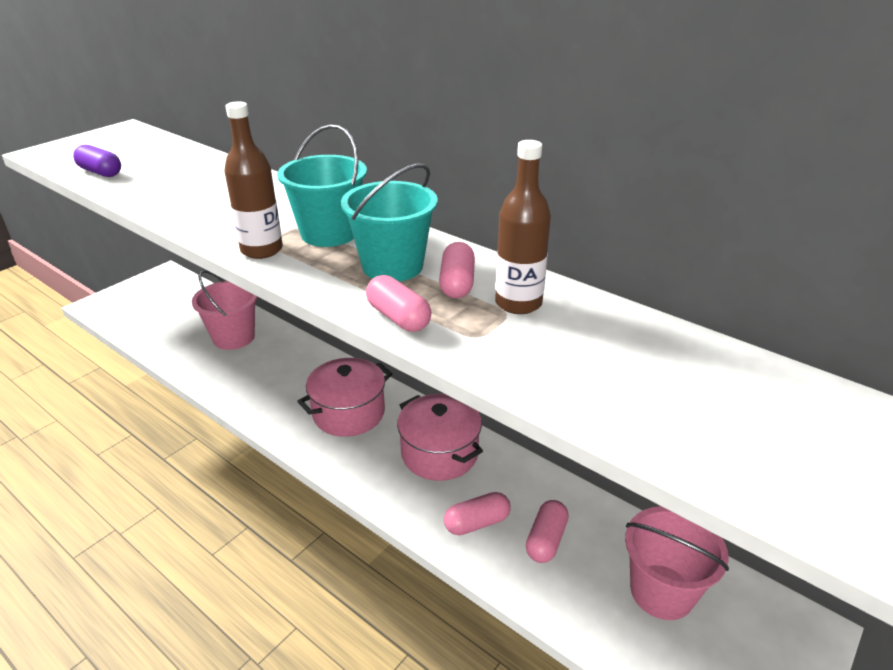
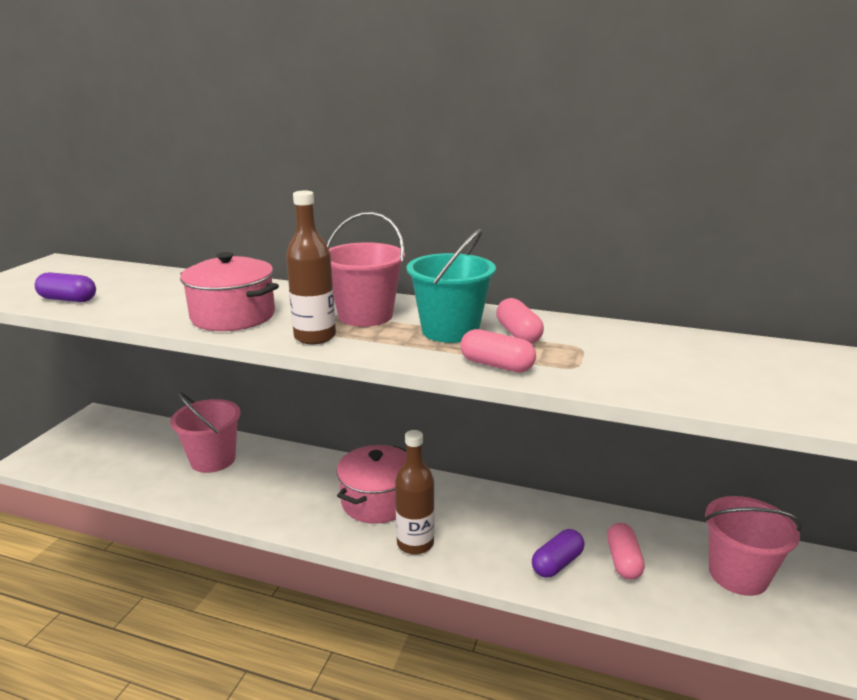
camera: 20 degrees left, 10 degrees down
turquoise bucket [277,124,367,247] -> pink bucket [327,212,405,327]
pink pot [397,394,483,481] -> pink pot moved to [180,252,279,331]
pink capsule [444,492,511,535] -> purple capsule [532,529,585,578]
brown bottle [495,140,551,314] -> brown bottle moved to [395,430,434,555]

